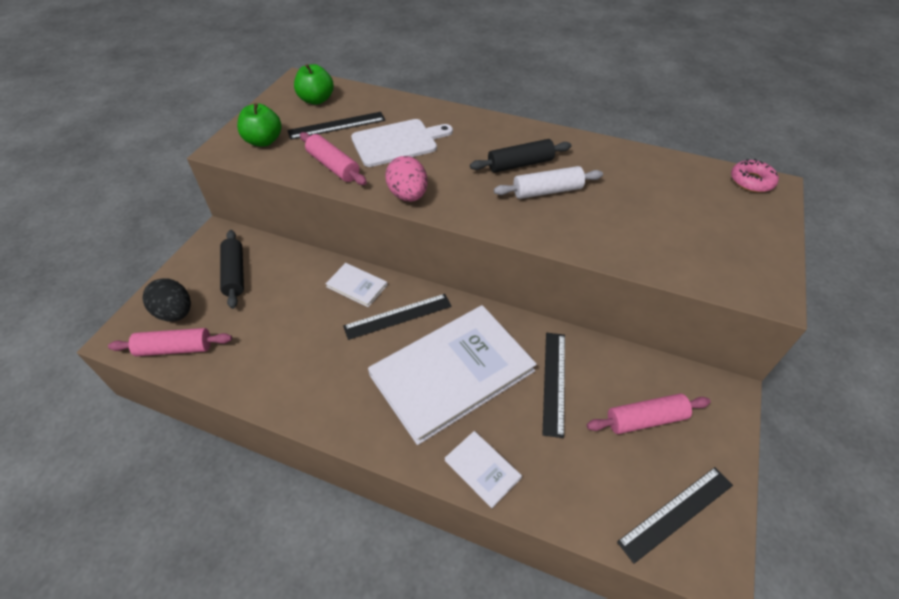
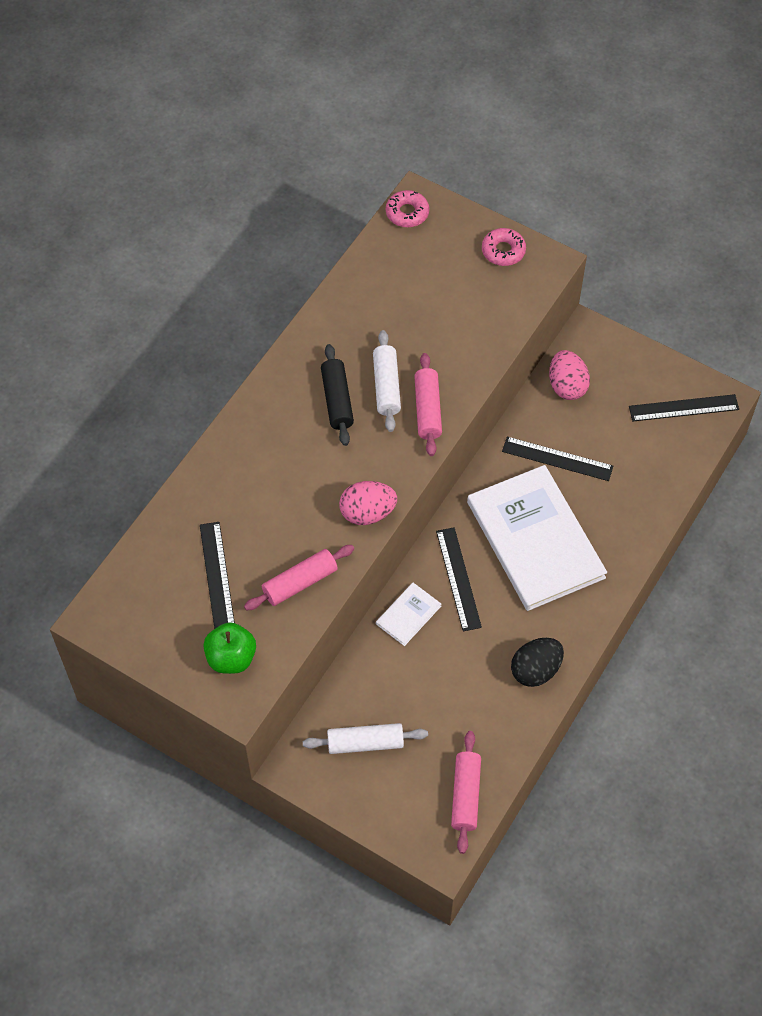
camera: 80 degrees left, 10 degrees up
black egg [143,278,191,322] -> black egg moved to [511,638,564,687]
black rolling pin [220,230,244,309] -> white rolling pin [303,723,428,754]
green apple [294,64,334,105] -> none
white cutting board [351,119,453,167] -> none
white book [445,431,522,508] -> none
pink rolling pin [587,393,711,434] -> pink rolling pin moved to [414,353,442,456]
black ruler [617,467,733,564] -> black ruler turned 75 degrees counterclockwise [629,394,739,421]
none -> pink donut [482,228,526,266]
none -> pink egg [549,350,590,400]

